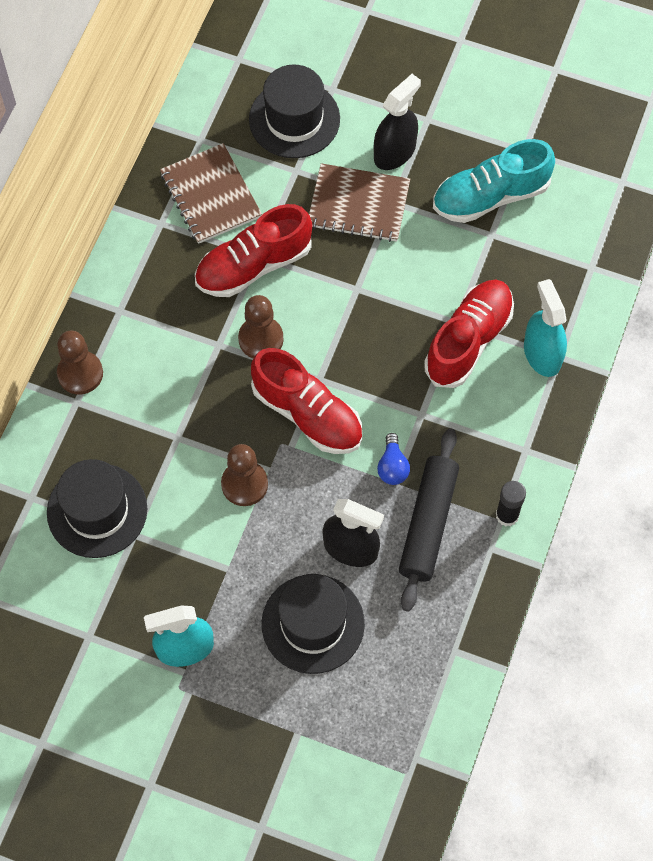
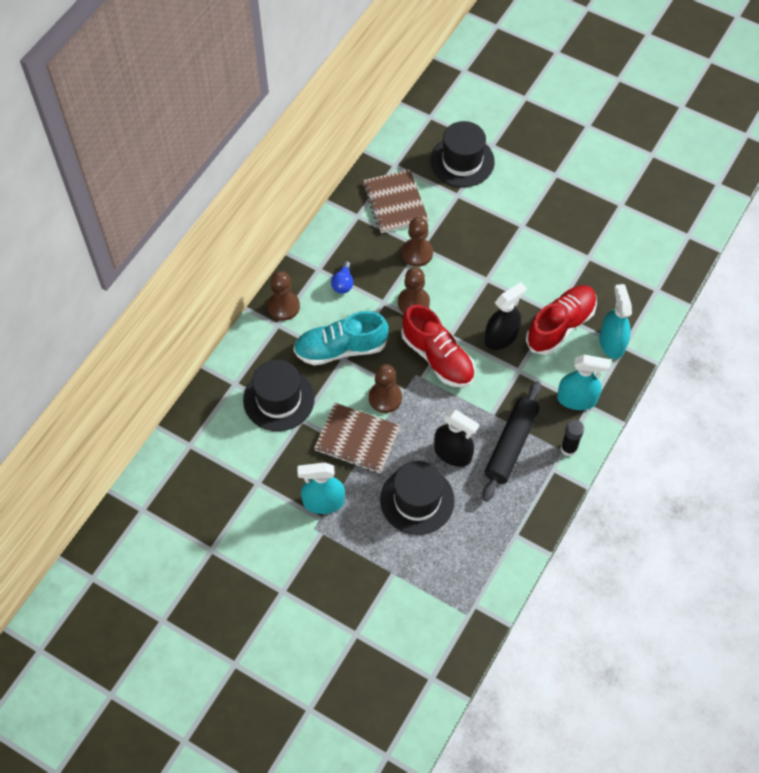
camera: 10 degrees right, 5 degrees down
red shoe [195,204,312,297] -> brown pawn [402,217,433,267]
brown notebook [309,163,410,242] -> brown notebook moved to [314,403,400,473]
black spray bottle [374,74,421,170] -> black spray bottle moved to [484,282,527,350]
blue light bulb [377,433,410,485] -> blue light bulb moved to [331,261,353,294]
turquoise shoe [433,139,555,223] -> turquoise shoe moved to [293,311,388,366]
none -> turquoise spray bottle [557,355,611,410]

